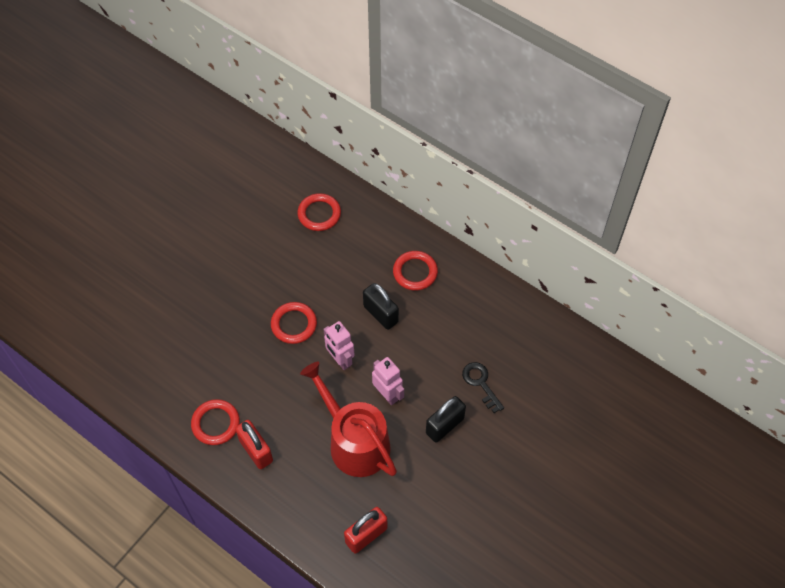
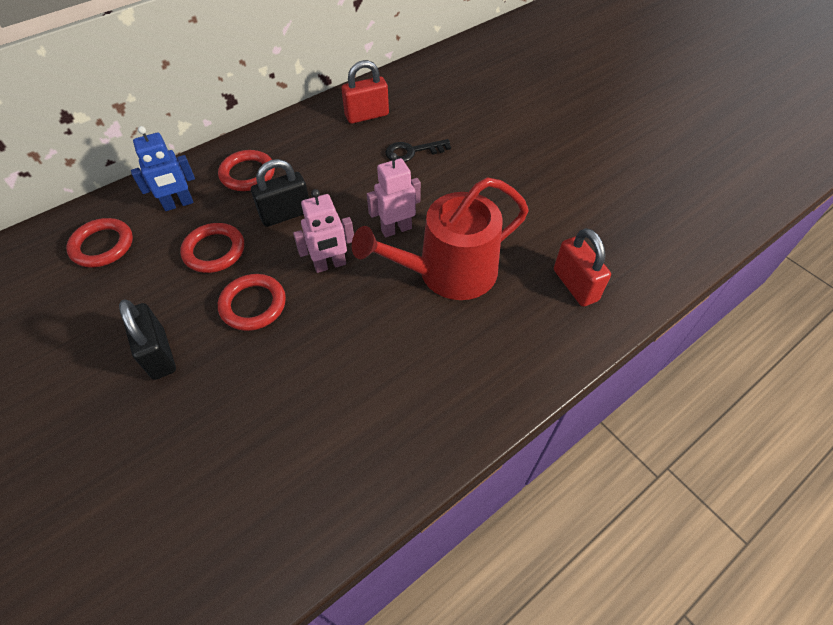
camera: 75 degrees left, 5 degrees down
red ring [191,399,240,445] -> red ring moved to [180,223,244,273]
red padlock [235,420,273,469] -> red padlock moved to [341,60,389,124]
black padlock [426,396,466,442] -> black padlock moved to [119,299,176,380]
none -> blue robot [131,126,195,211]

